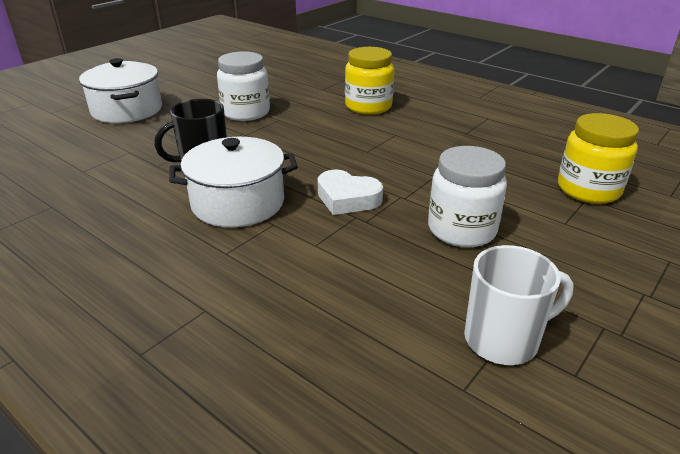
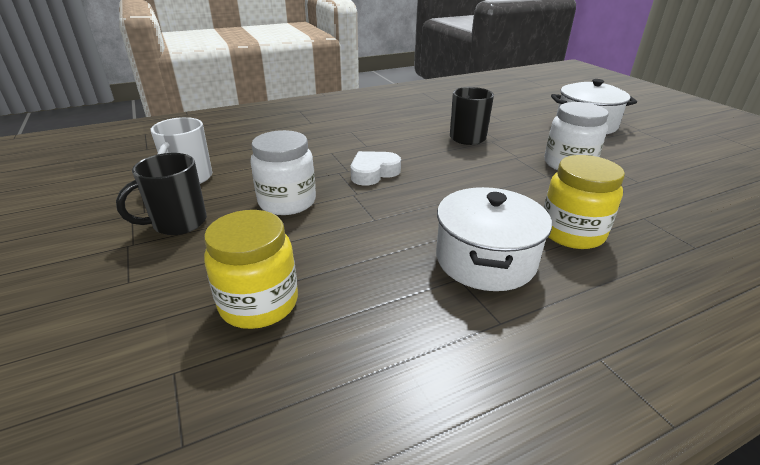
camera: 115 degrees right, 0 degrees up
white pot [169,137,298,227] -> white pot moved to [436,187,552,291]
none -> black mug [116,153,207,235]

